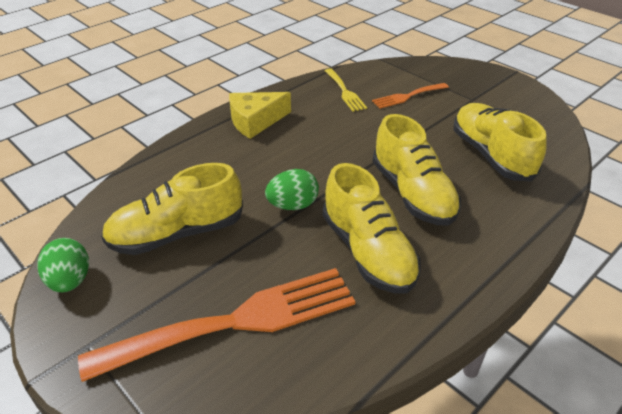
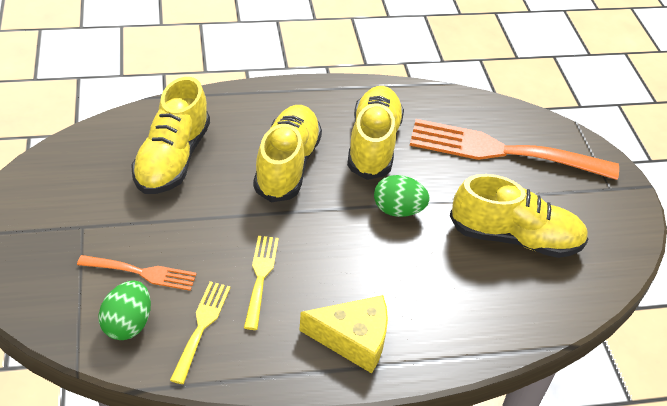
camera: 150 degrees left, 5 degrees up
green egg [37,238,89,292] -> green egg moved to [98,280,151,340]
none -> yellow fork [244,236,279,330]

